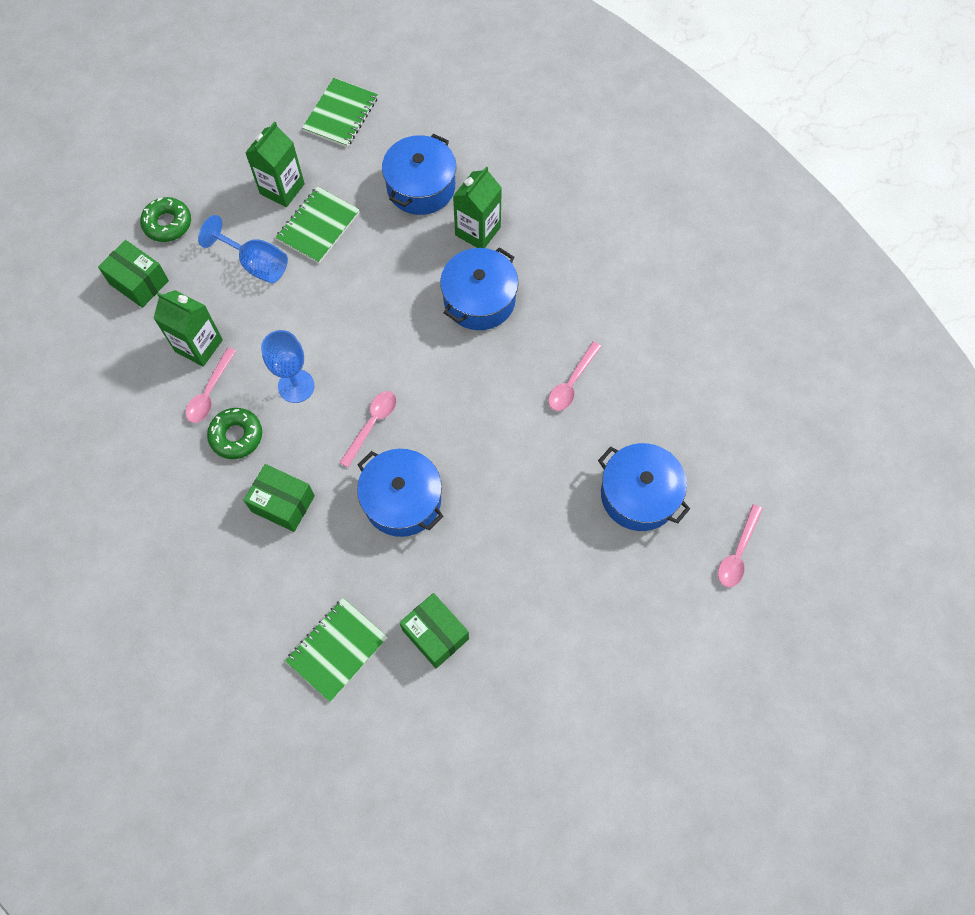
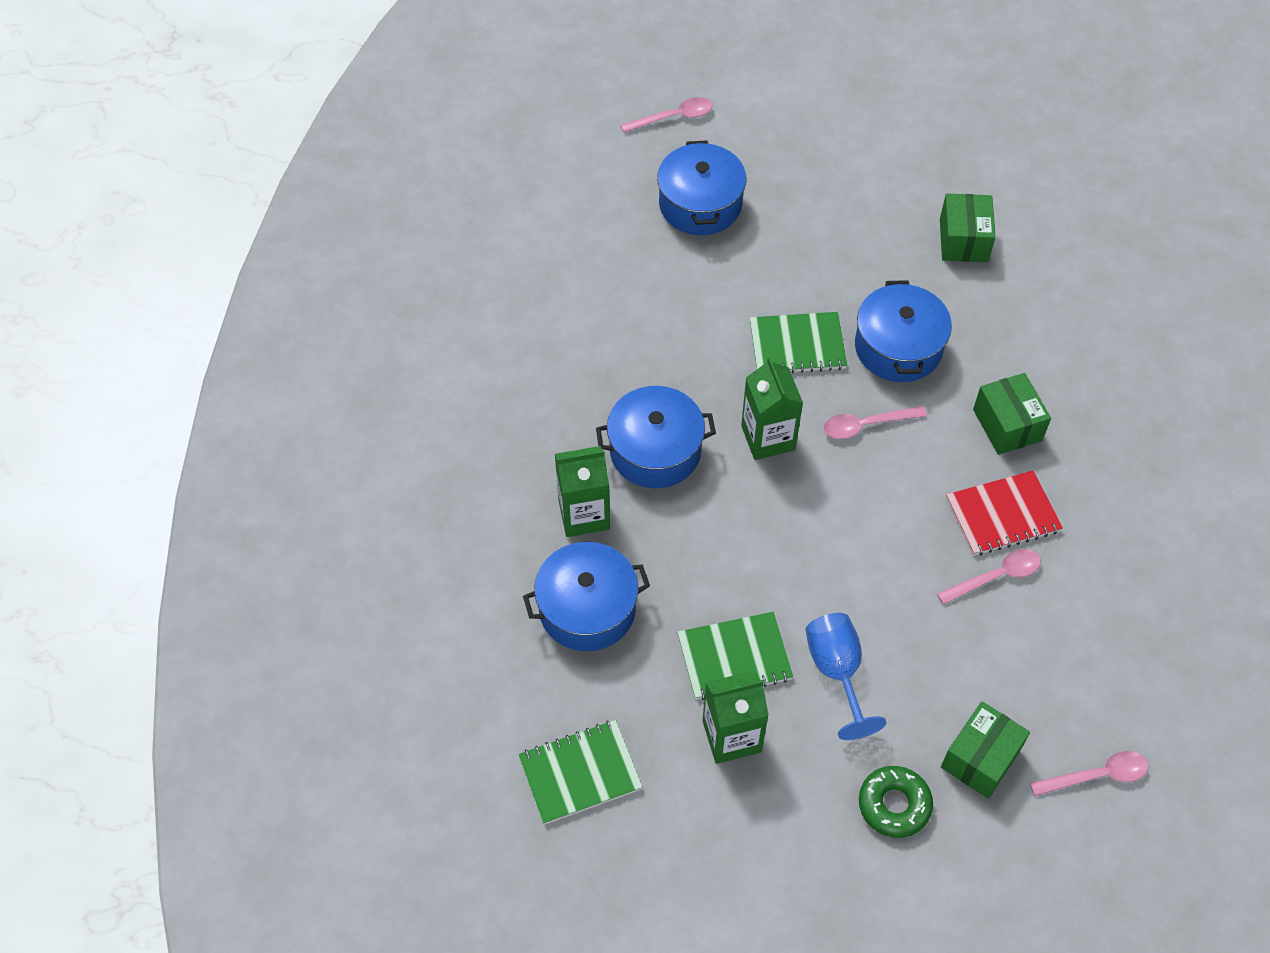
camera: 135 degrees left, 10 degrees down
green box [98,240,169,308] -> green box turned 45 degrees clockwise [941,701,1030,798]
green carton [153,290,223,367] -> green carton moved to [741,357,803,460]
green donut [207,408,262,459] -> red notebook [946,470,1063,556]
blue goblet [261,330,315,403] -> none
green notebook [285,598,388,702] -> green notebook moved to [750,312,847,373]
pink spoon [548,342,602,411] -> pink spoon moved to [1030,751,1149,796]

